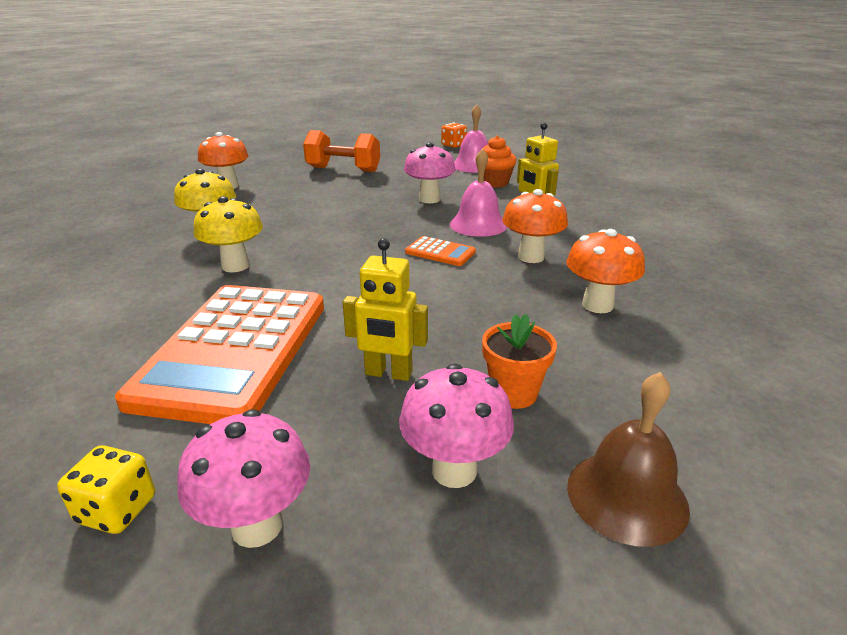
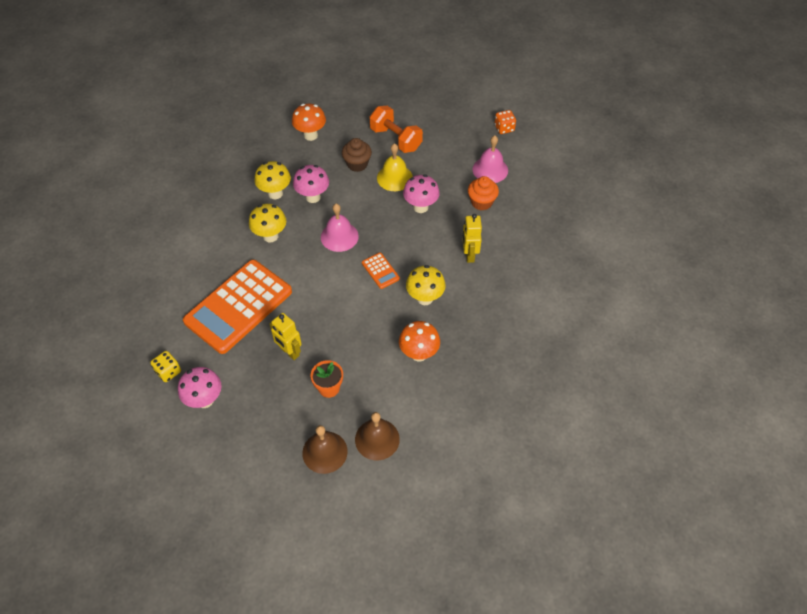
camera: 30 degrees right, 25 degrees up
pink mushroom [399,363,514,488] -> pink mushroom moved to [293,165,329,203]
pink bell [450,148,507,237] -> pink bell moved to [321,204,359,252]
orange mushroom [502,189,568,263] -> yellow mushroom [406,265,446,305]
none -> brown cupcake [342,138,372,172]
none -> brown bell [355,412,400,460]
none -> yellow bell [377,143,413,191]

